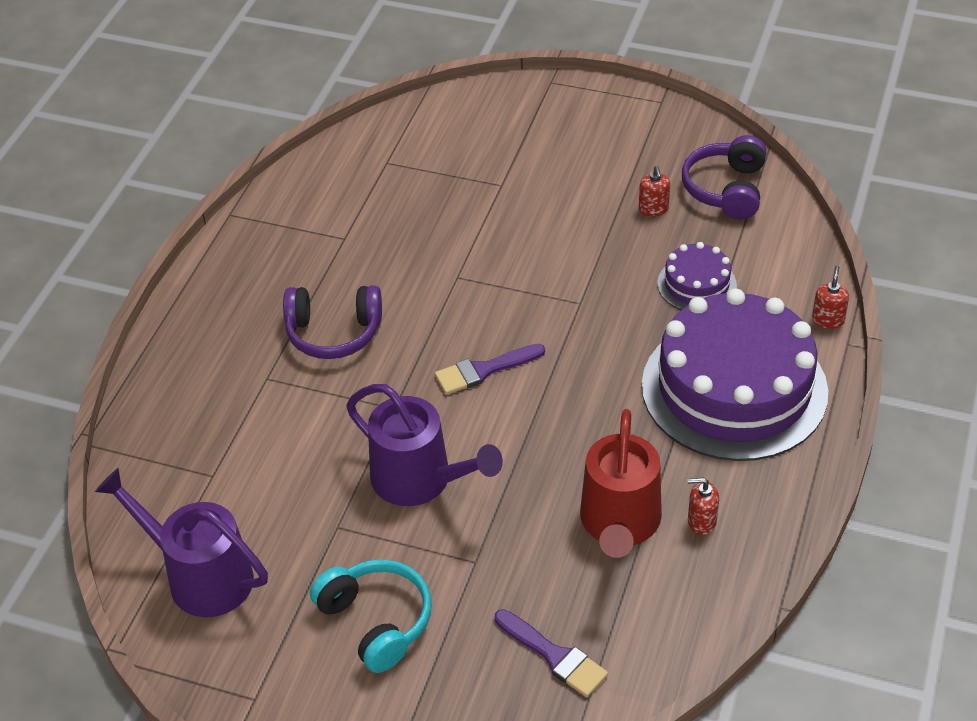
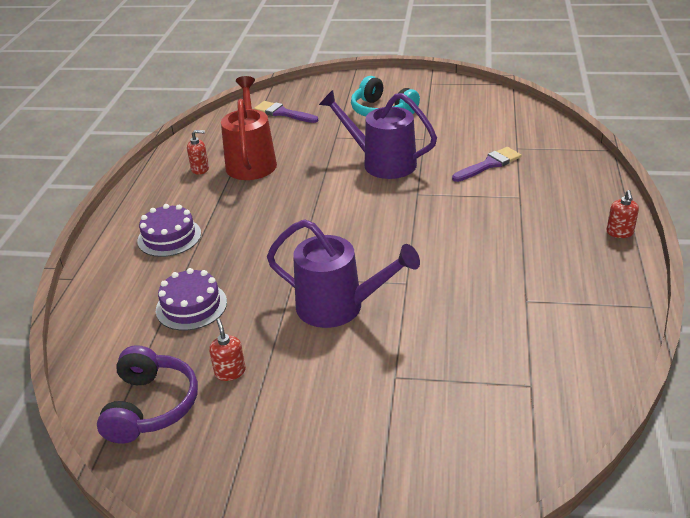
camera: 170 degrees right, 10 degrees down
purple watering can [95,468,268,617] -> purple watering can moved to [267,219,420,328]
purple headphones [283,285,382,359] -> none
purple brush [435,344,545,394] -> purple brush moved to [452,147,521,182]
purple cake [642,289,828,461] -> purple cake [137,204,201,257], size x0.45
red soap dispenser [812,266,849,329] -> red soap dispenser moved to [607,190,639,238]

